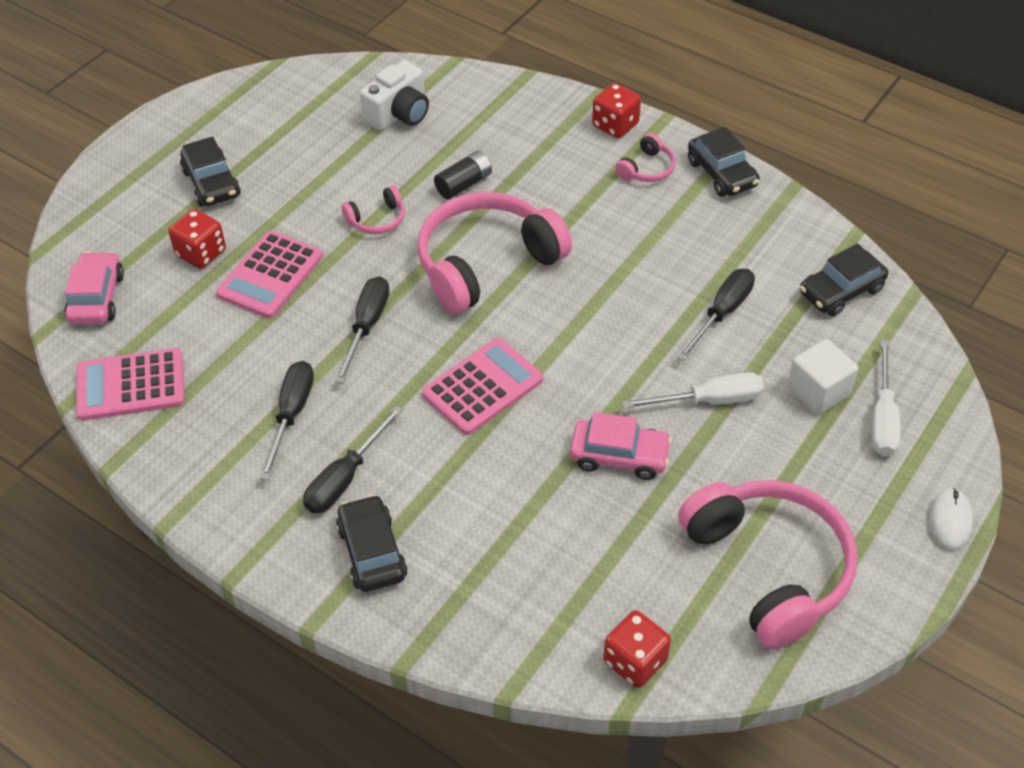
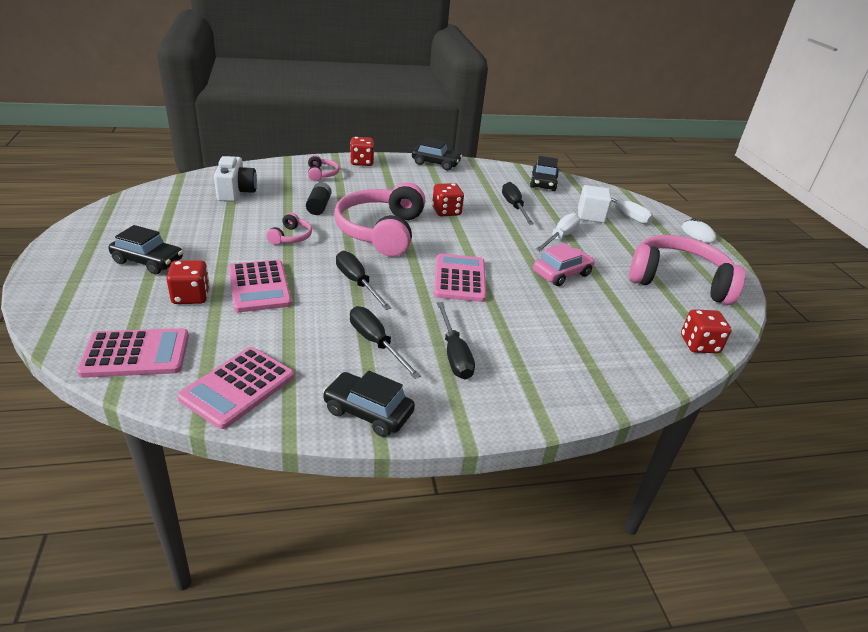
camera: 50 degrees left, 15 degrees down
pink car [64,251,124,324] -> pink calculator [77,328,189,378]
black car [336,494,408,592] -> black car moved to [323,371,415,437]
pink headphones [615,133,676,182] -> pink headphones moved to [308,155,340,181]
none -> red dice [432,183,464,216]

